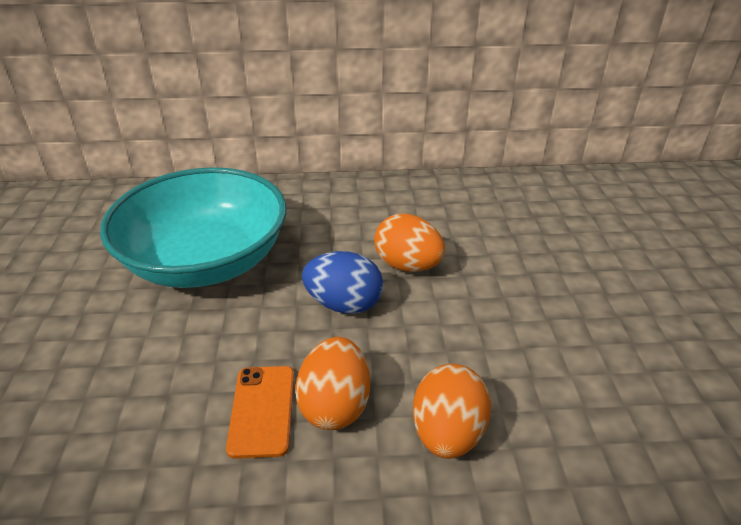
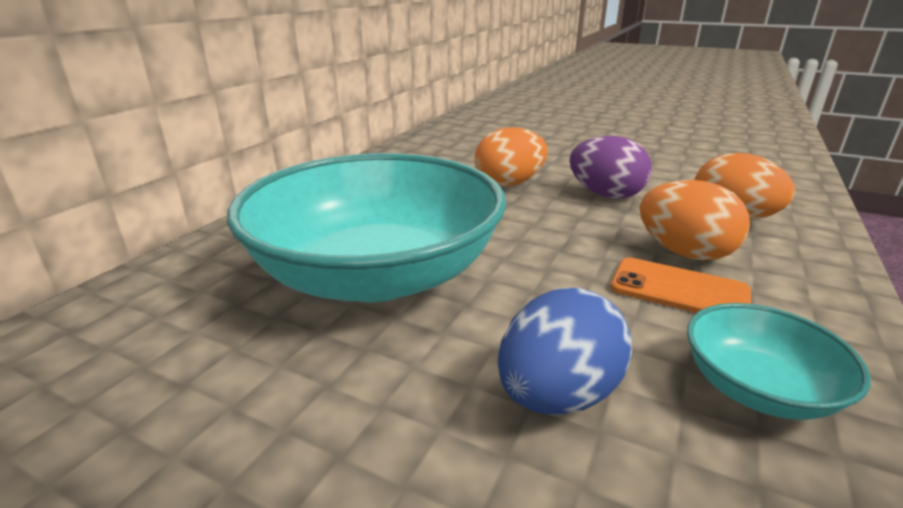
camera: 60 degrees left, 10 degrees down
blue egg [302,251,383,314] -> blue egg moved to [498,288,632,415]
none -> purple egg [570,136,652,199]
none -> turquoise bowl [687,303,871,420]

